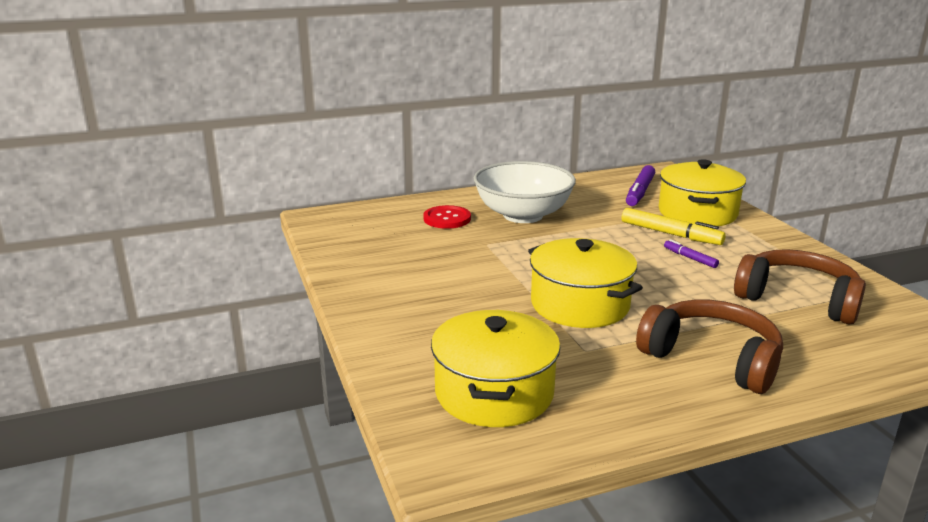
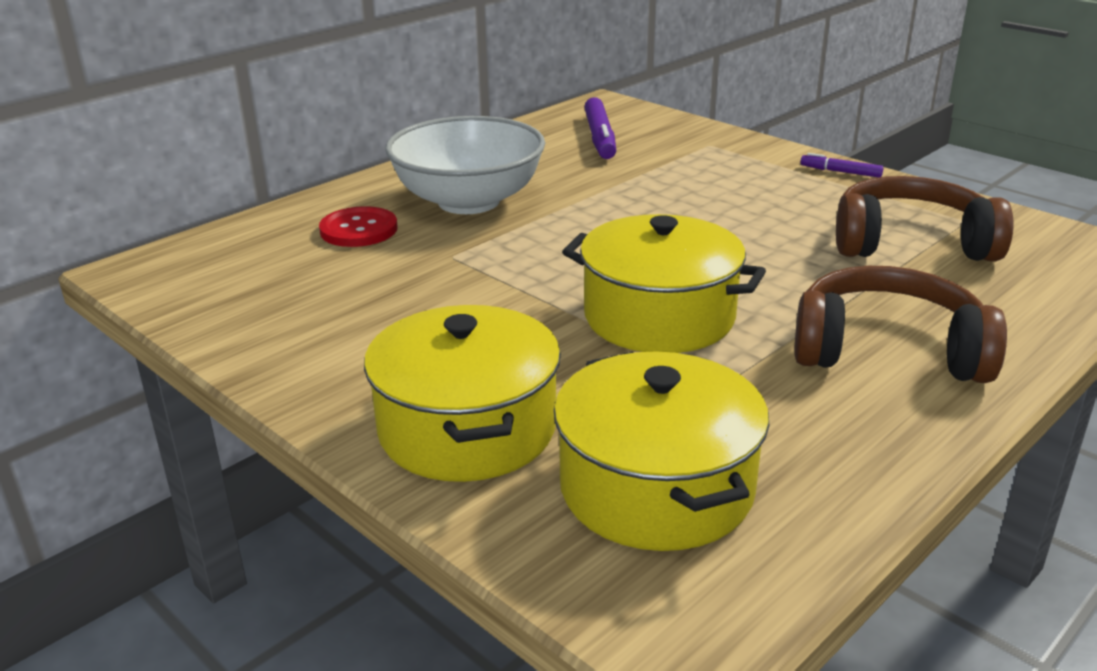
camera: 25 degrees left, 5 degrees up
yellow marker [622,208,726,245] -> none
yellow pot [659,159,746,226] -> yellow pot moved to [364,305,561,482]
purple marker [664,239,719,268] -> purple marker moved to [801,153,883,177]

